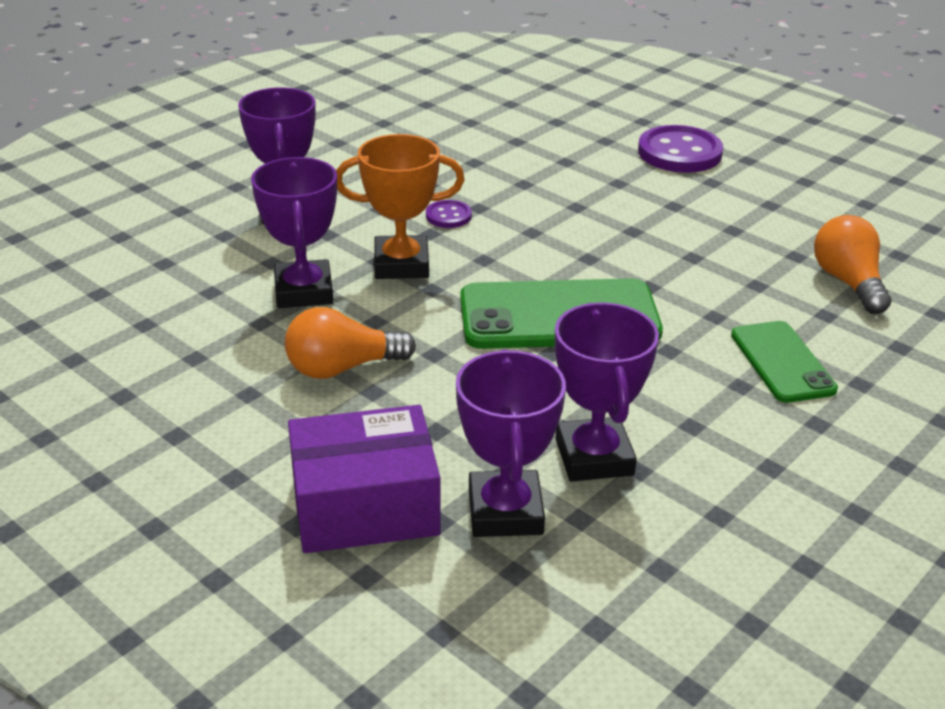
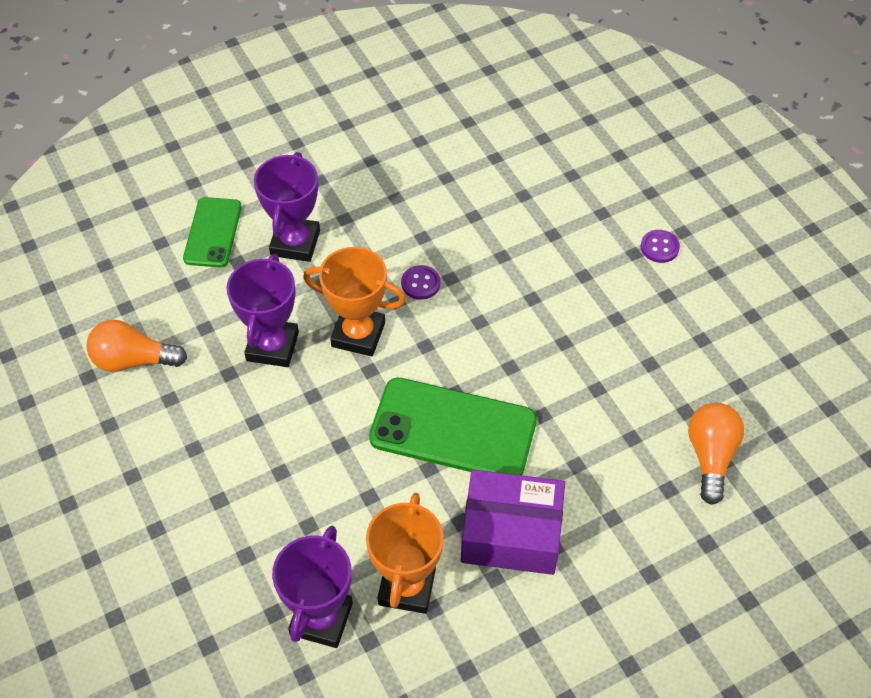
camera: 20 degrees right, 20 degrees up
orange light bulb [285,307,416,379] -> orange light bulb moved to [86,320,187,372]
purple box [288,405,441,553] -> purple box moved to [461,470,565,575]
purple trophy [555,303,659,482] -> orange trophy [366,493,444,614]
purple button [638,125,723,173] -> purple button [641,230,680,263], size x0.50
green phone [731,321,838,403] -> green phone moved to [183,197,242,267]

